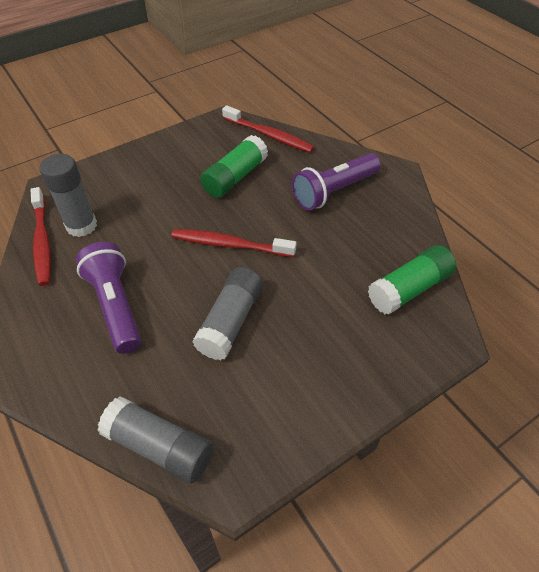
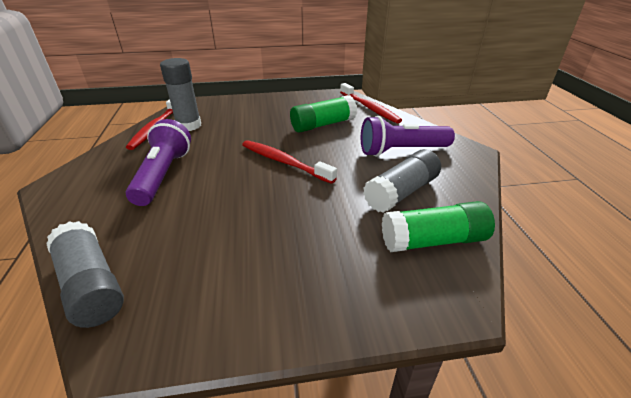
camera: 25 degrees right, 15 degrees down
grey glue stick [192,267,263,360] -> grey glue stick moved to [363,149,441,213]

